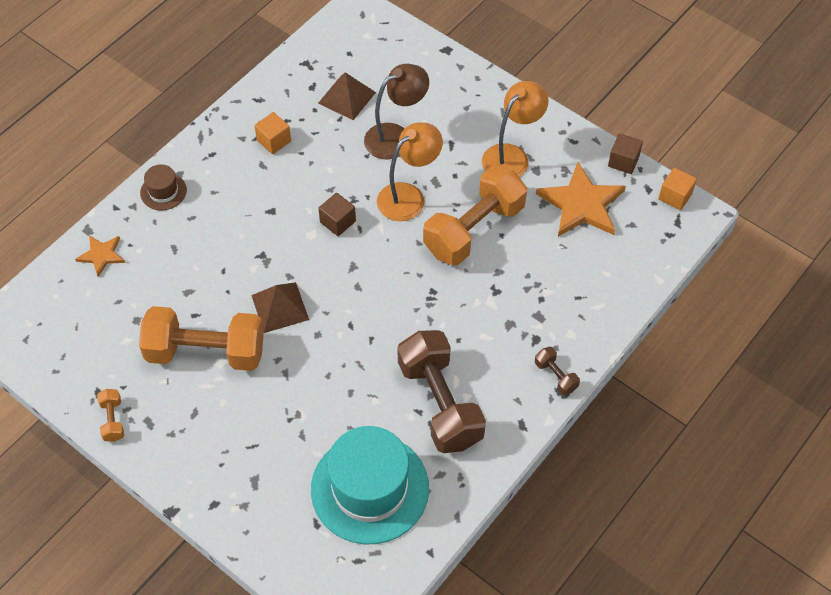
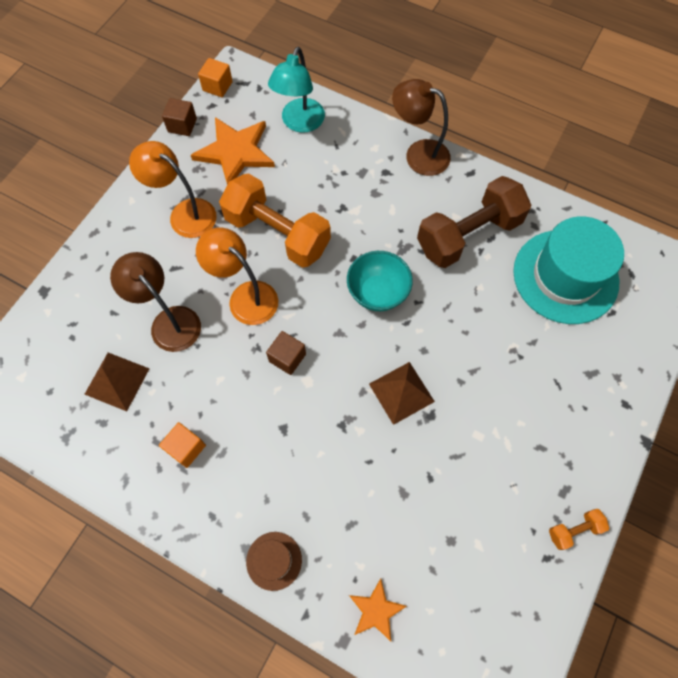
camera: 100 degrees left, 10 degrees up
orange dumbbell [139,306,264,371] -> none
brown dumbbell [535,347,580,395] -> brown lamp [392,79,451,176]
none -> turquoise lamp [268,47,325,133]
none -> turquoise bowl [347,251,413,311]

